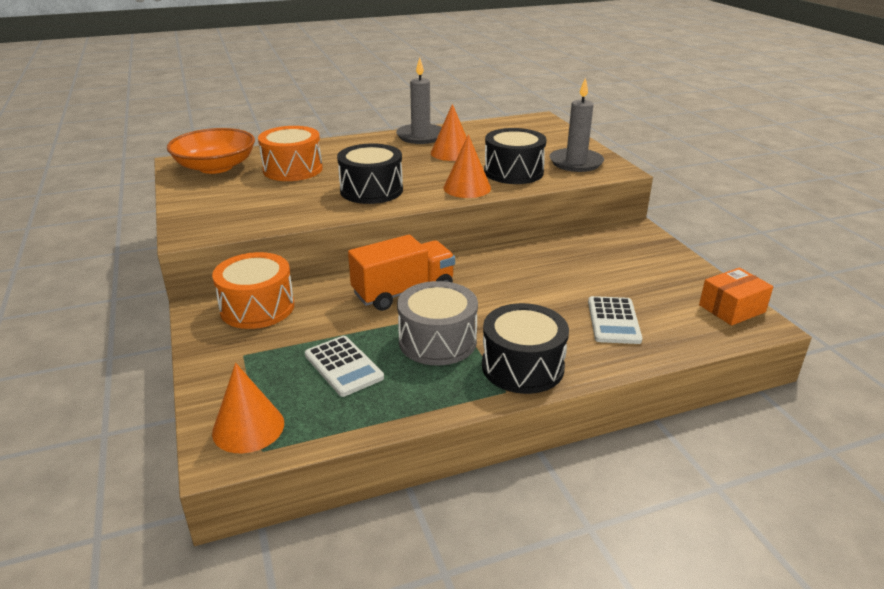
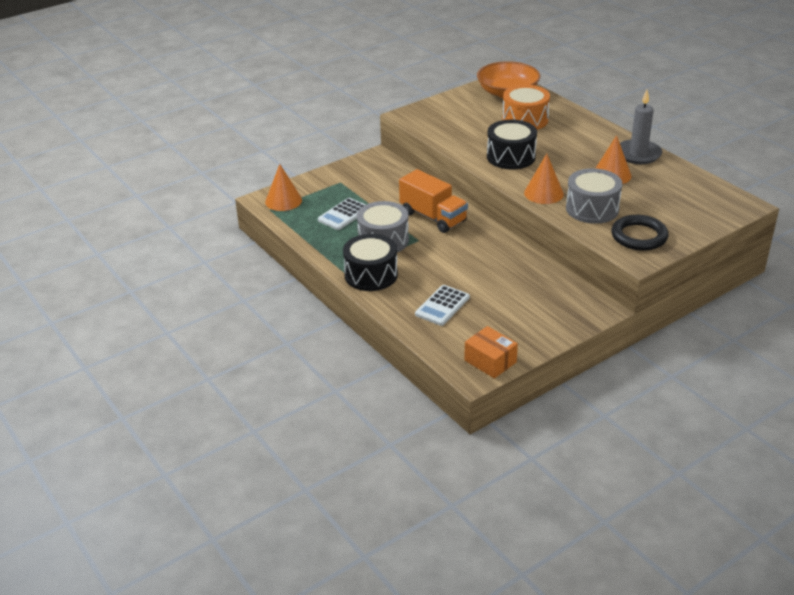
camera: 75 degrees right, 5 degrees up
orange drum [212,252,294,329] -> none
black drum [484,128,547,184] -> grey drum [566,168,622,224]
grey candle [550,77,604,172] -> black ring [611,215,668,251]
white calculator [588,296,642,344] -> white calculator turned 45 degrees counterclockwise [415,285,470,326]

